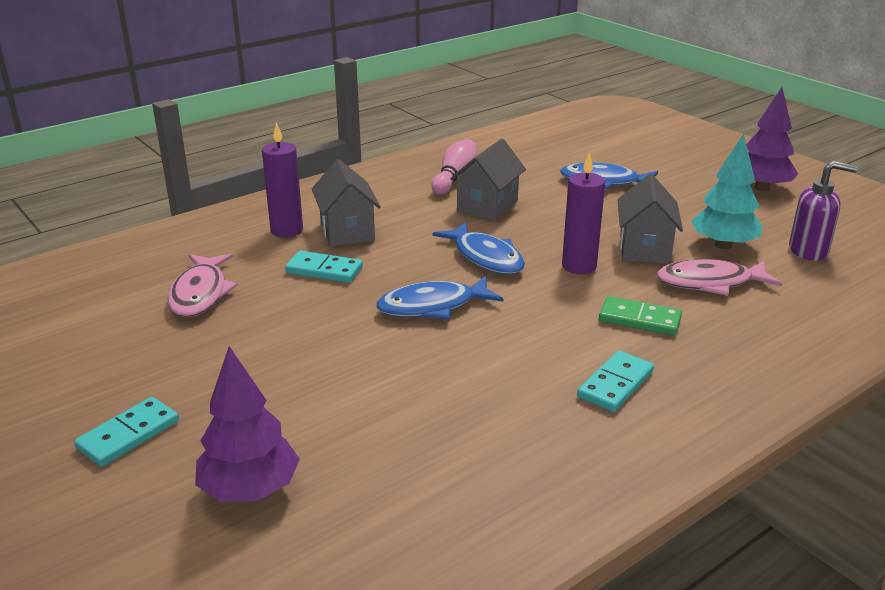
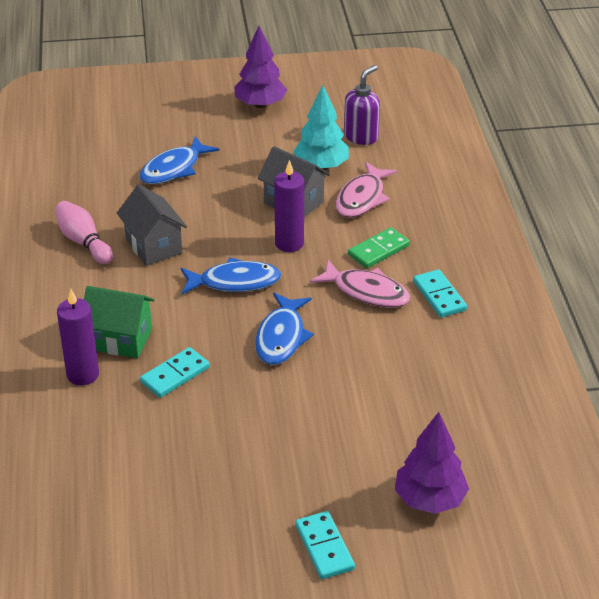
camera: 60 degrees left, 10 degrees up
pink fish [168,254,237,317] -> pink fish moved to [310,260,411,307]
grey house [312,159,381,247] -> green house [84,286,155,358]

